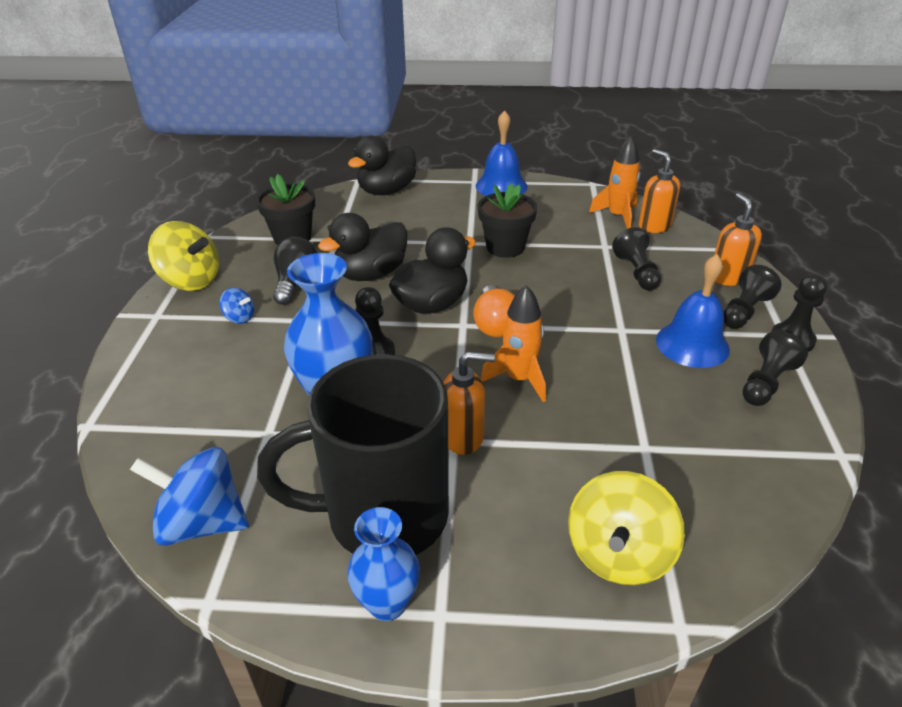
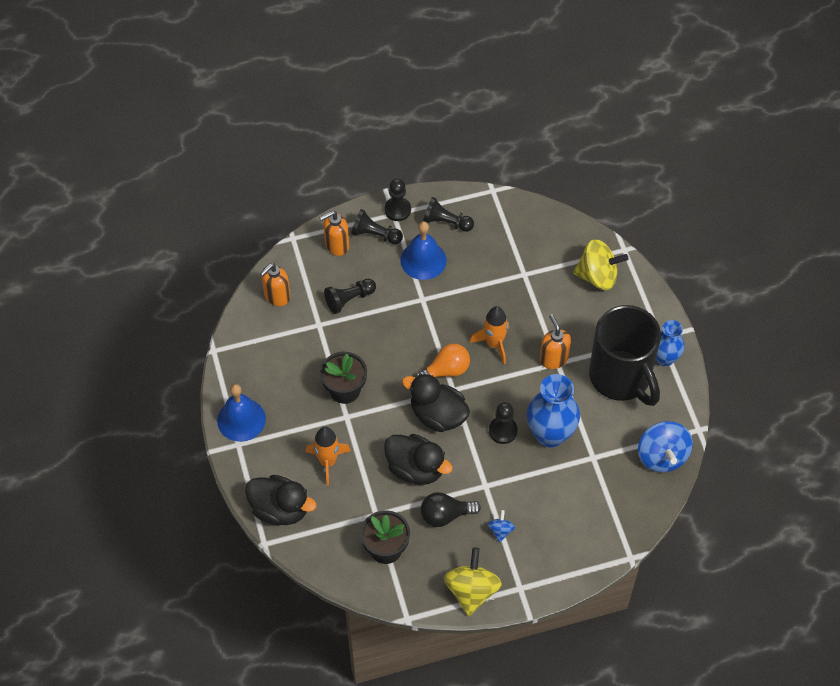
camera: 110 degrees left, 20 degrees up
orange rocket [589,136,640,229] -> orange rocket moved to [306,427,350,485]

